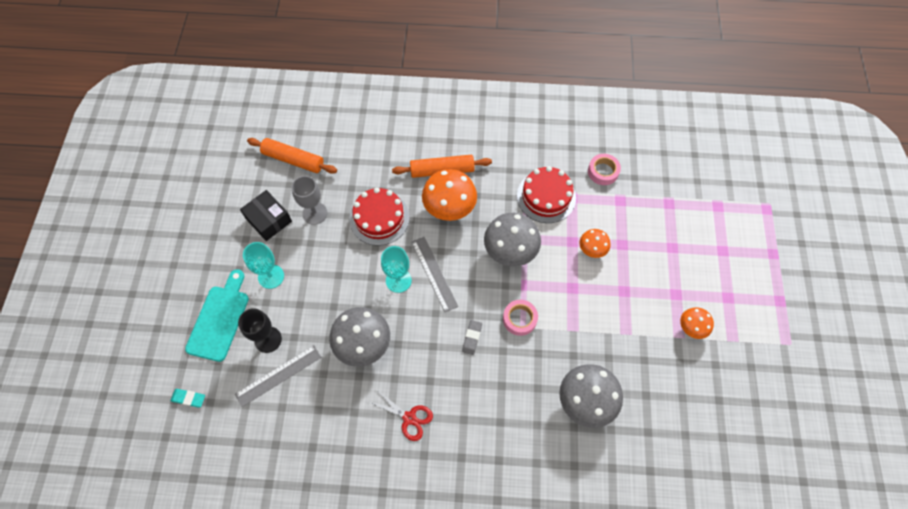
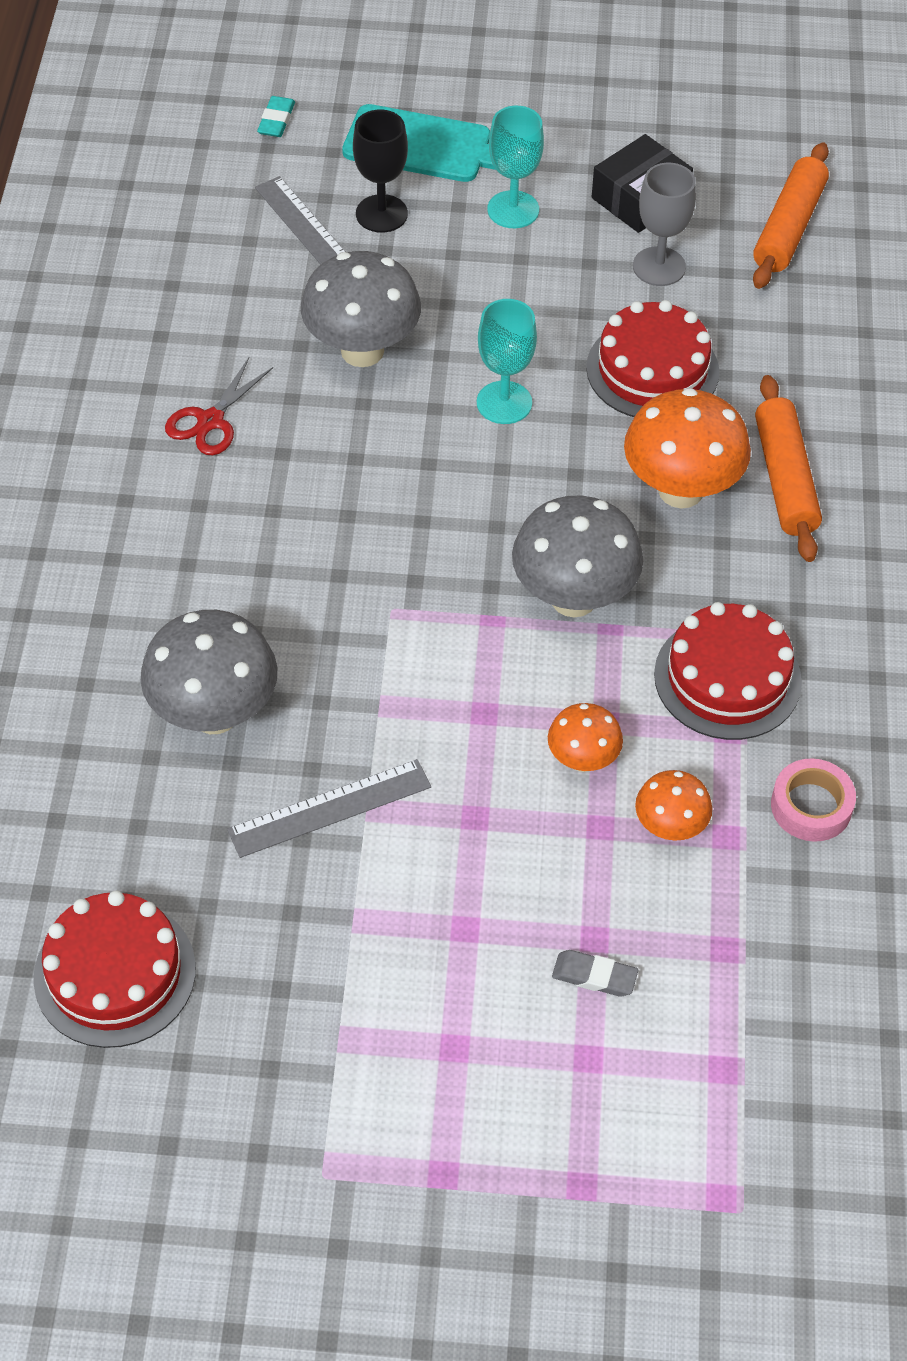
camera: 90 degrees right, 10 degrees down
grey ruler [411,237,458,312] -> grey ruler moved to [227,759,431,858]
grey eraser [462,320,482,355] -> grey eraser moved to [552,950,638,997]
pink tape [503,300,538,336] -> none
orange mushroom [680,307,714,339] -> orange mushroom moved to [635,770,712,841]
none -> red cake [33,891,196,1048]

